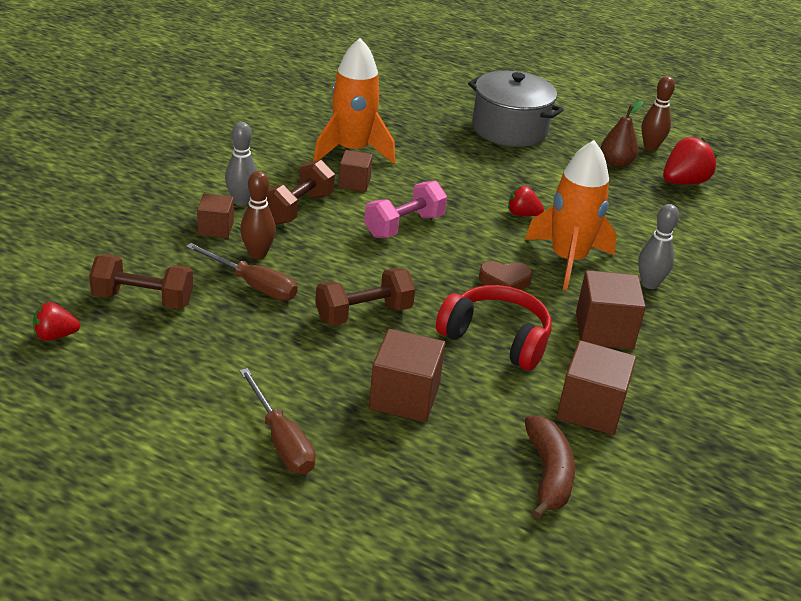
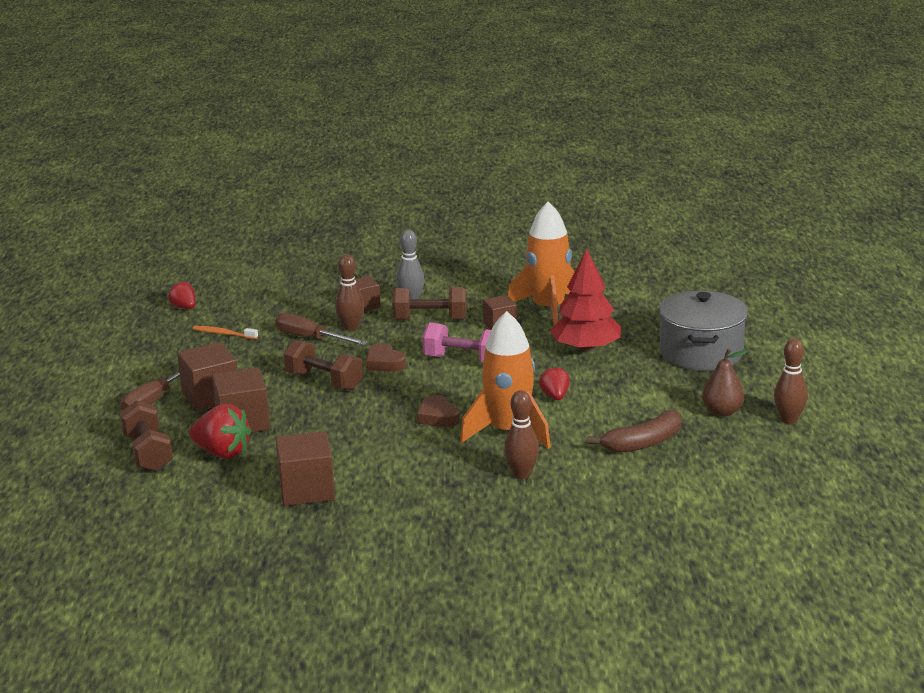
camera: 65 degrees right, 10 degrees down
brown dumbbell [89,254,193,309] -> brown dumbbell moved to [120,400,173,471]
brown screwdriver [186,243,298,301] -> brown screwdriver turned 120 degrees clockwise [275,313,368,345]
red headphones [436,285,552,370] -> none
brown banana [525,415,575,520] -> brown banana moved to [588,410,682,453]
brown cube [576,270,646,349] -> brown cube moved to [177,342,237,411]
grey bowling pin [638,204,679,289] -> brown bowling pin [504,390,539,479]
red strawberry [663,137,717,185] -> red strawberry moved to [189,404,252,459]
none -> orange toothbrush [193,326,258,339]
none -> brown heart [366,343,406,372]
none -> red tree [550,248,621,353]

